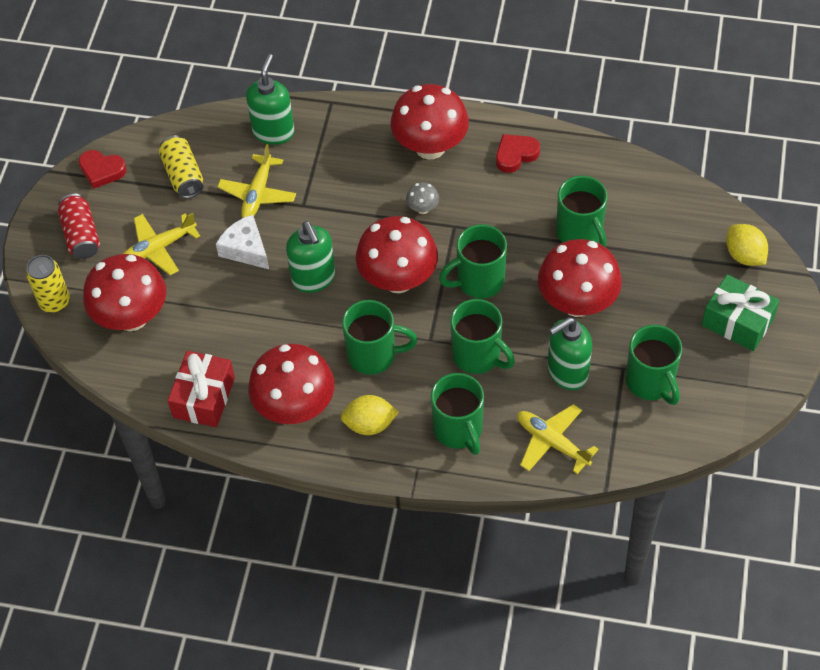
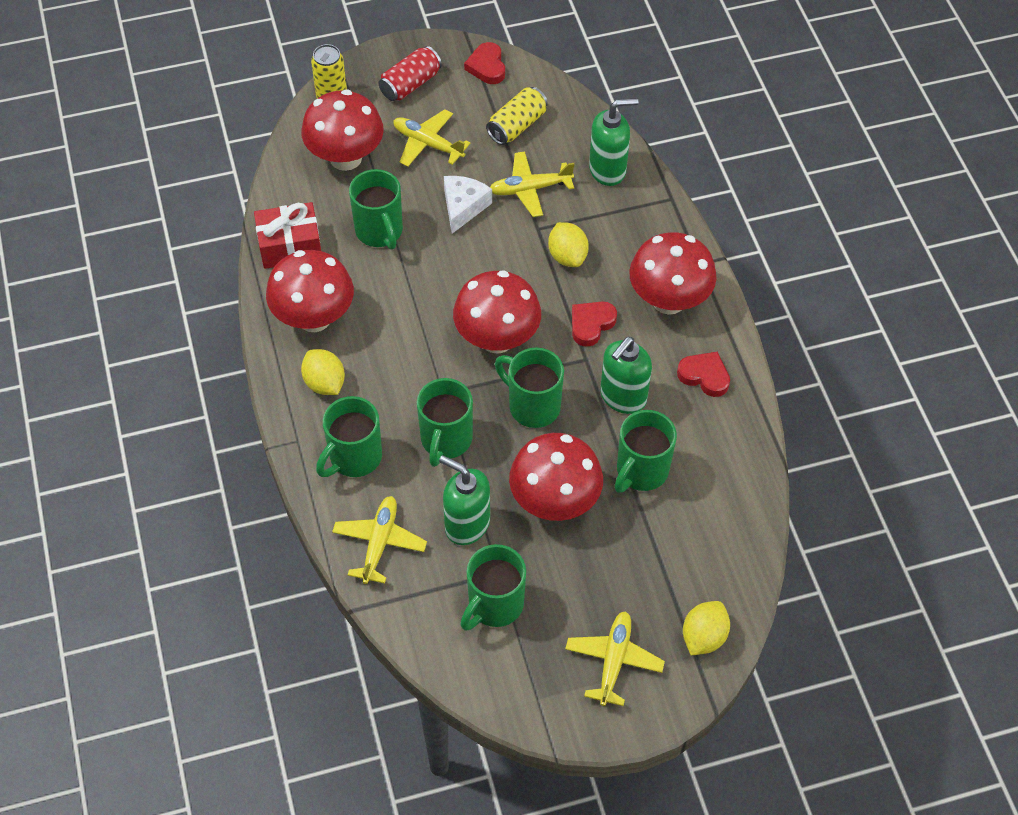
camera: 60 degrees right, 0 degrees up
green soap dispenser [286,221,335,293] -> green soap dispenser moved to [600,337,652,414]
green mug [342,300,418,375] -> green mug moved to [349,169,403,250]
grey mushroom [406,182,439,214] -> red heart [572,301,617,347]
green gift [702,274,779,351] -> yellow plane [565,611,665,706]
none -> yellow lemon [548,222,589,267]

